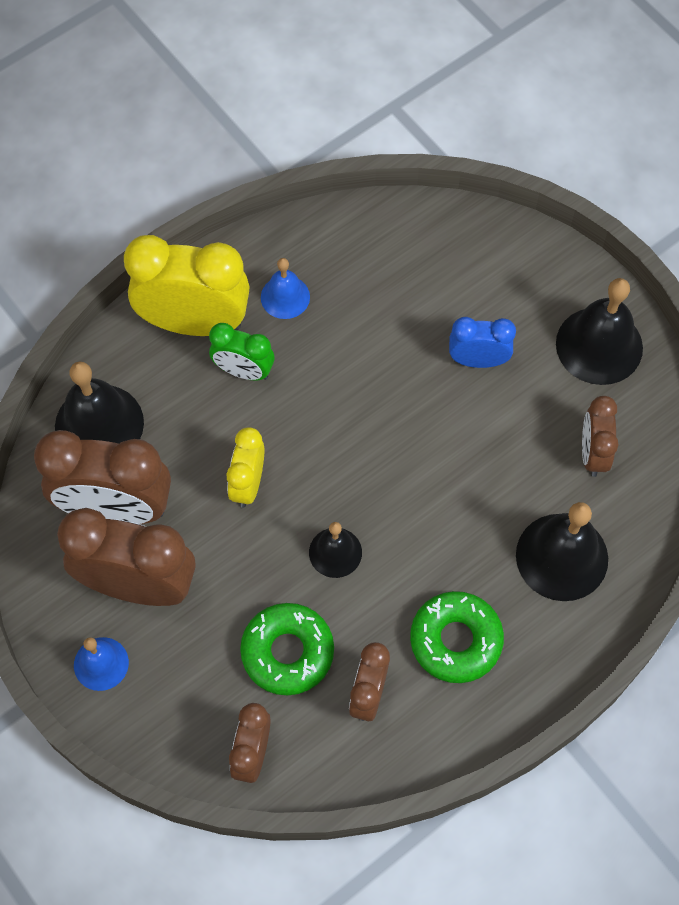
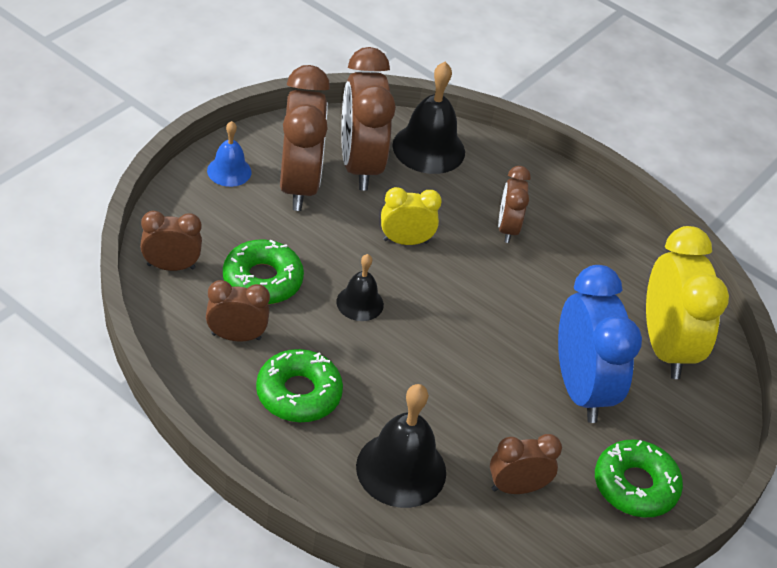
camera: 70 degrees right, 20 degrees down
yellow clock [124,235,250,336] -> yellow clock moved to [646,226,729,379]
green clock [209,323,275,381] -> brown clock [498,166,531,243]
blue bell [261,258,310,319] -> none
blue clock [449,317,516,368] -> blue clock [558,265,642,423], size x1.84
black bell [556,278,643,385] -> green donut [595,440,683,517]

